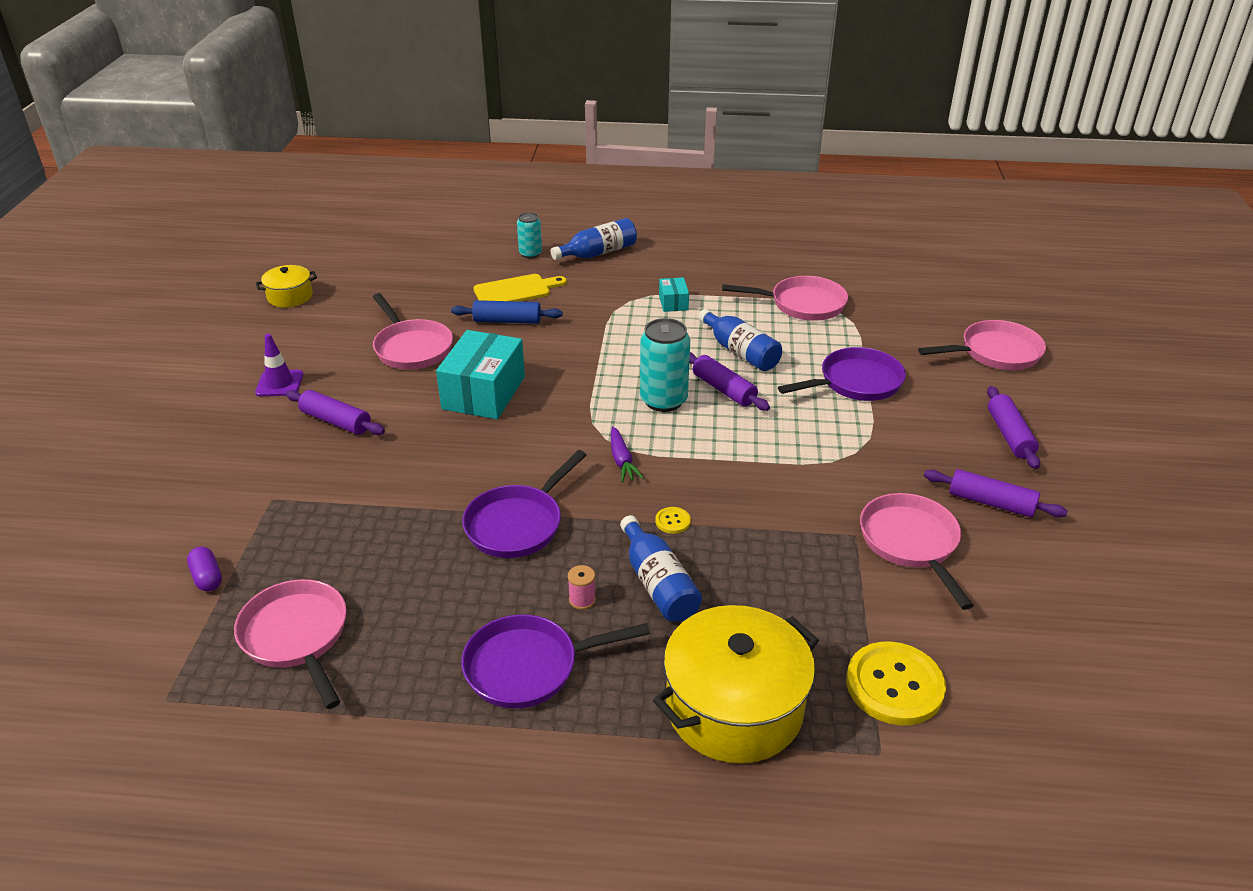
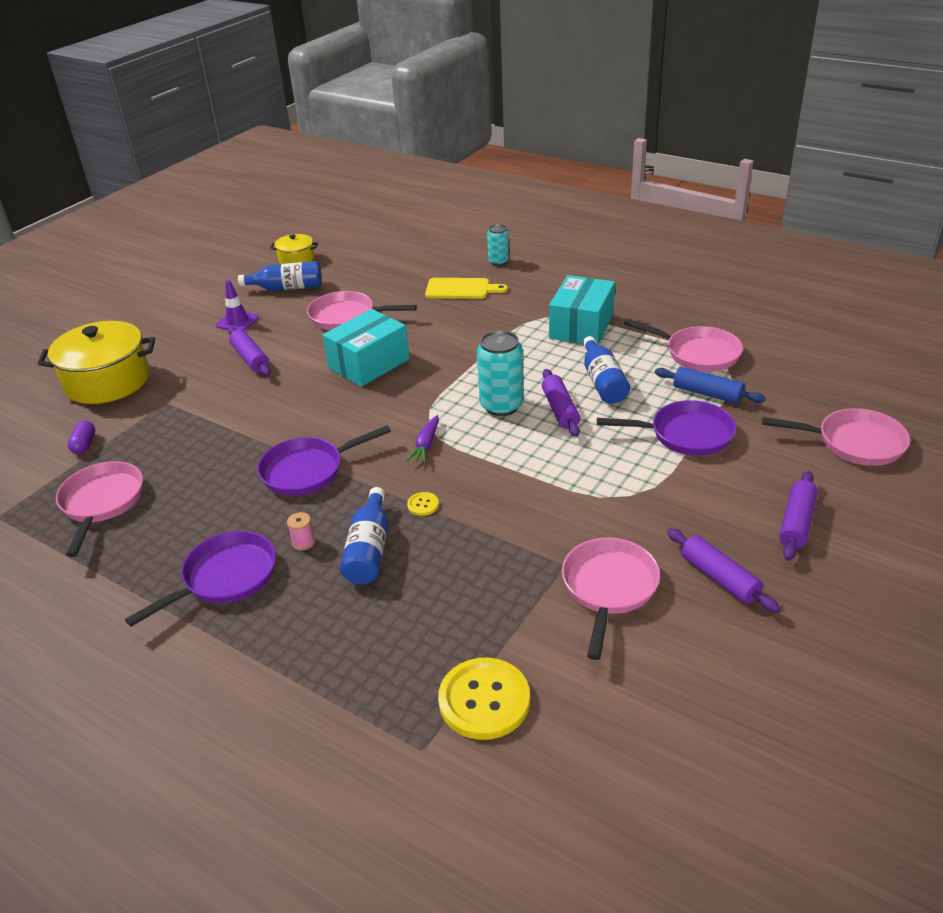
camera: 30 degrees right, 0 degrees up
pink pan [373,293,453,369] -> pink pan turned 105 degrees clockwise [307,291,417,330]
blue rolling pin [451,300,563,324] -> blue rolling pin moved to [655,367,766,404]
purple pan [461,614,650,709] -> purple pan turned 120 degrees clockwise [125,531,276,627]
blue bottle [551,218,637,260] -> blue bottle moved to [238,261,322,291]
yellow pot [653,605,819,764] -> yellow pot moved to [38,321,155,404]
turquoise box [659,277,689,312] -> turquoise box [549,275,615,346], size x2.12

